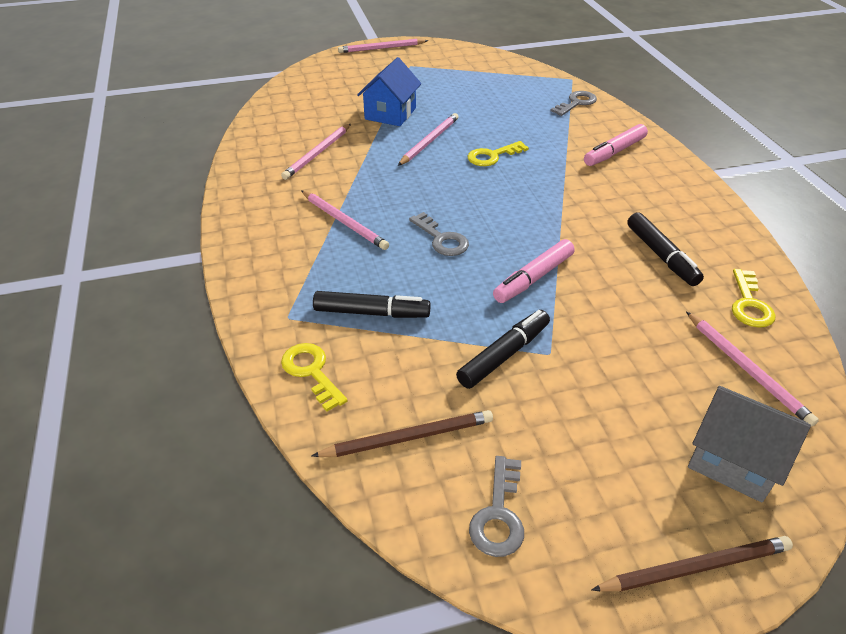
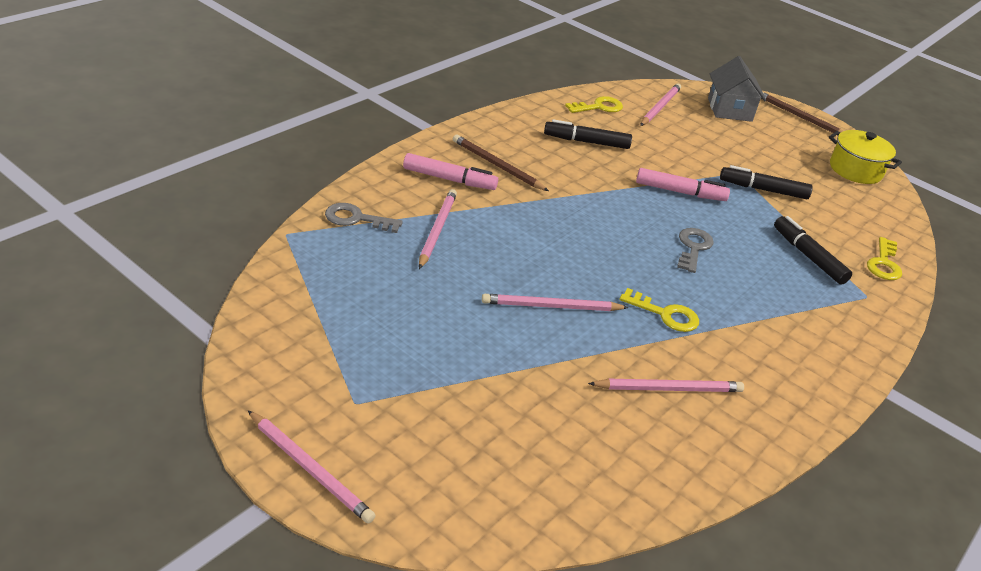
camera: 130 degrees left, 5 degrees down
pink pencil [301,191,389,250] -> pink pencil moved to [419,189,457,269]
brown pencil [312,410,493,457] -> brown pencil moved to [453,135,549,191]
blue house [357,57,421,126] -> none
yellow key [467,141,529,166] -> yellow key moved to [620,288,699,332]
grey key [469,456,524,557] -> yellow pot [829,130,902,184]
black marker [627,212,704,286] -> black marker turned 120 degrees counterclockwise [544,119,632,149]

